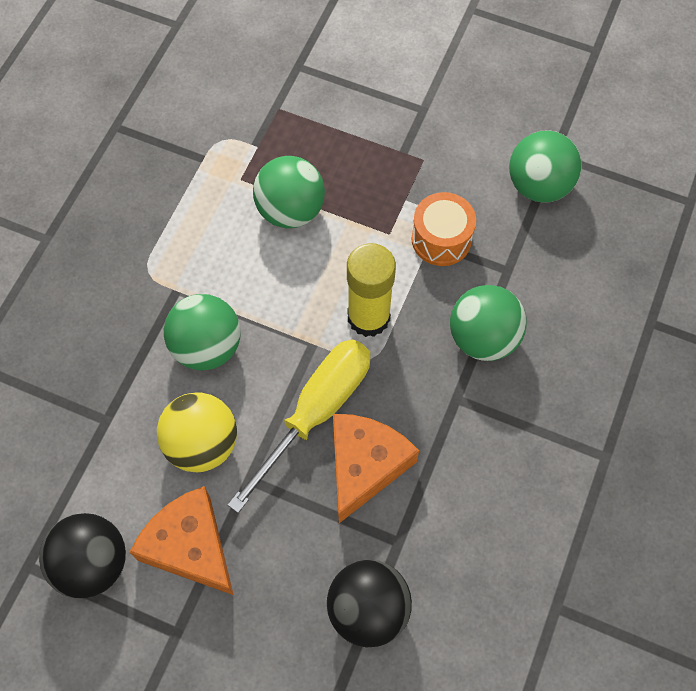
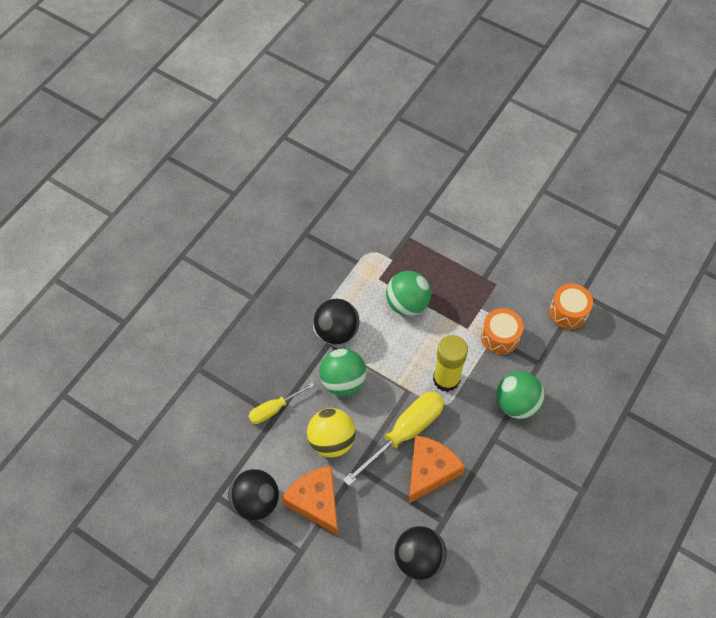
camera: 10 degrees right, 5 degrees down
green ball [509,130,582,203] -> orange drum [549,283,593,329]
none -> yellow screwdriver [248,382,315,424]
none -> black ball [314,299,360,344]

